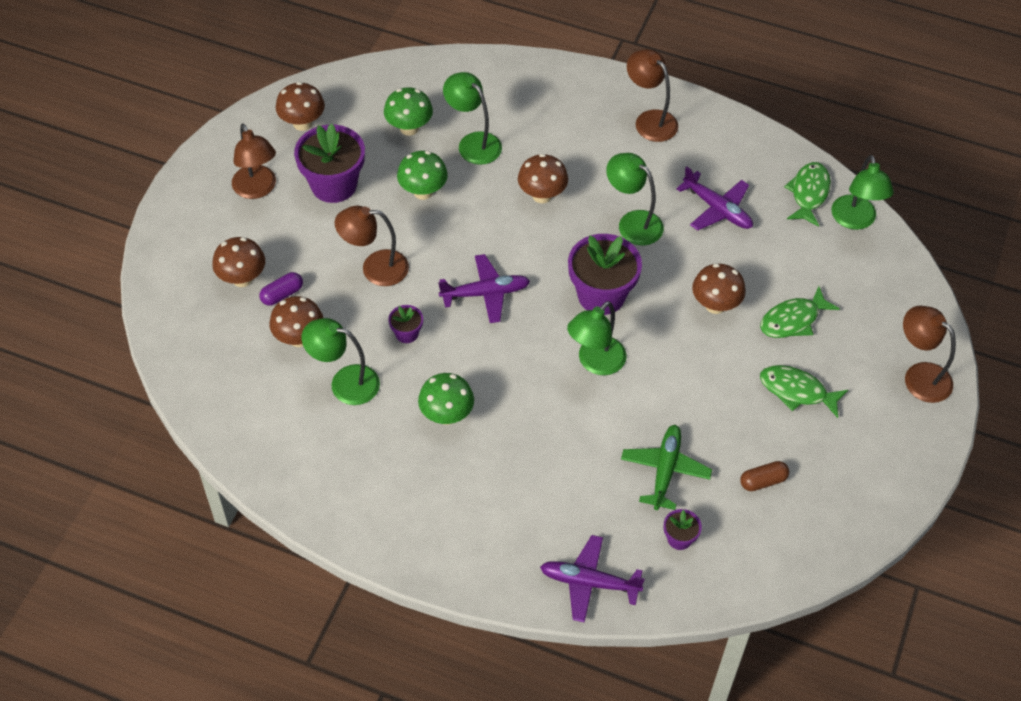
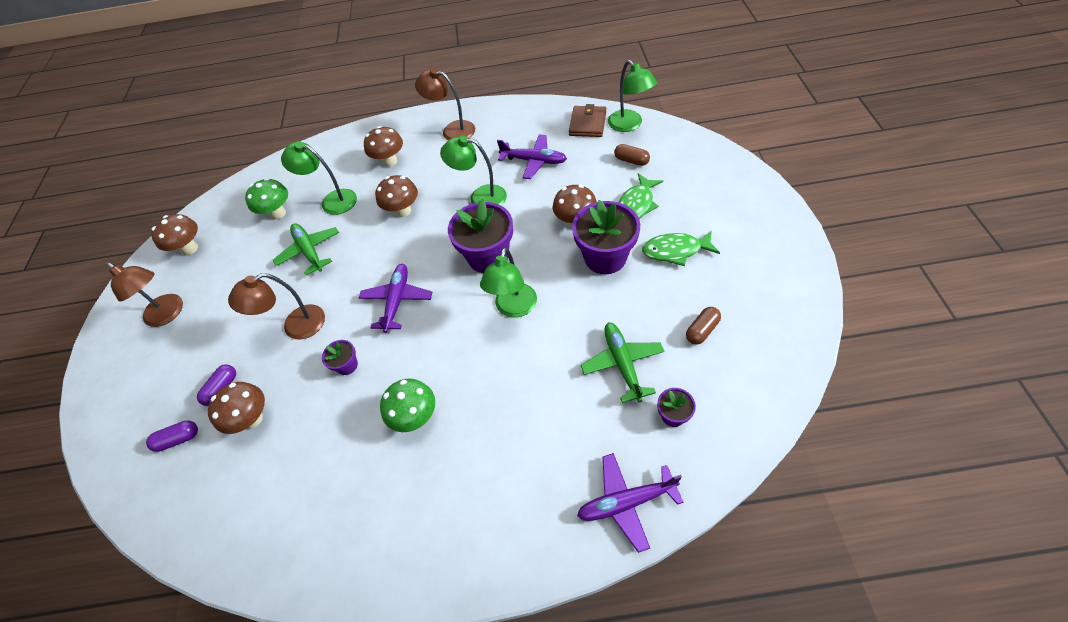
camera: 20 degrees left, 0 degrees up
brown mushroom [212,237,265,287] -> brown mushroom moved to [364,126,403,167]
purple flower pot [294,124,365,203] -> purple flower pot moved to [572,200,640,274]
green lamp [302,318,380,405] -> none
green mushroom [397,151,448,200] -> green plane [273,223,339,275]
purple plane [438,254,530,323] -> purple plane turned 45 degrees counterclockwise [359,264,433,333]
green fish [784,162,831,227] -> brown wallet [569,104,606,137]
brown lamp [903,306,956,403] -> none
none -> purple capsule [146,420,198,452]
none -> brown capsule [614,144,650,166]

